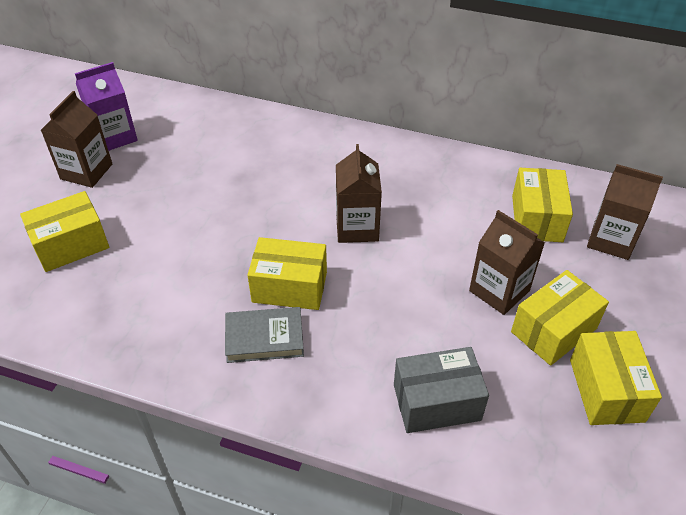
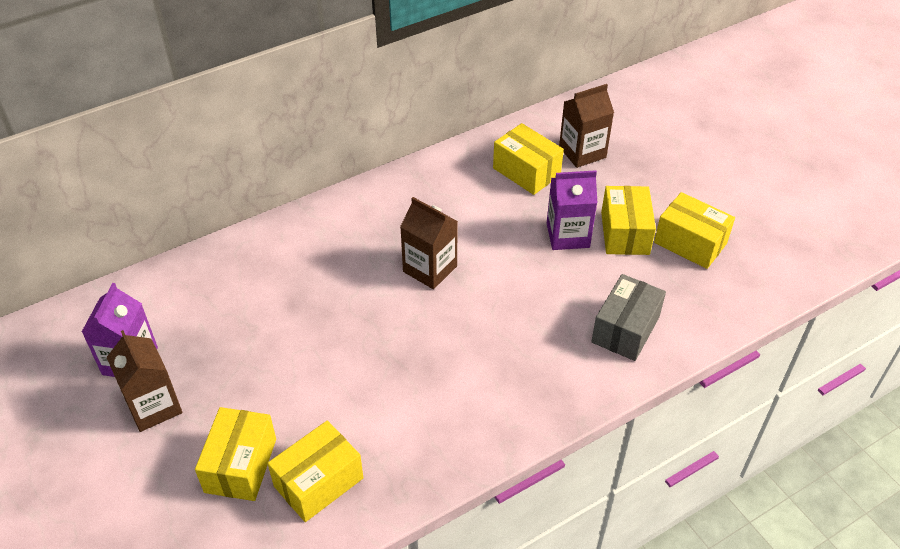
camera: 50 degrees left, 0 degrees up
grey book [225,307,304,363] -> none
yellow box [248,237,327,310] -> yellow box moved to [267,420,363,522]
brown carton [469,210,545,315] -> purple carton [547,170,598,250]

